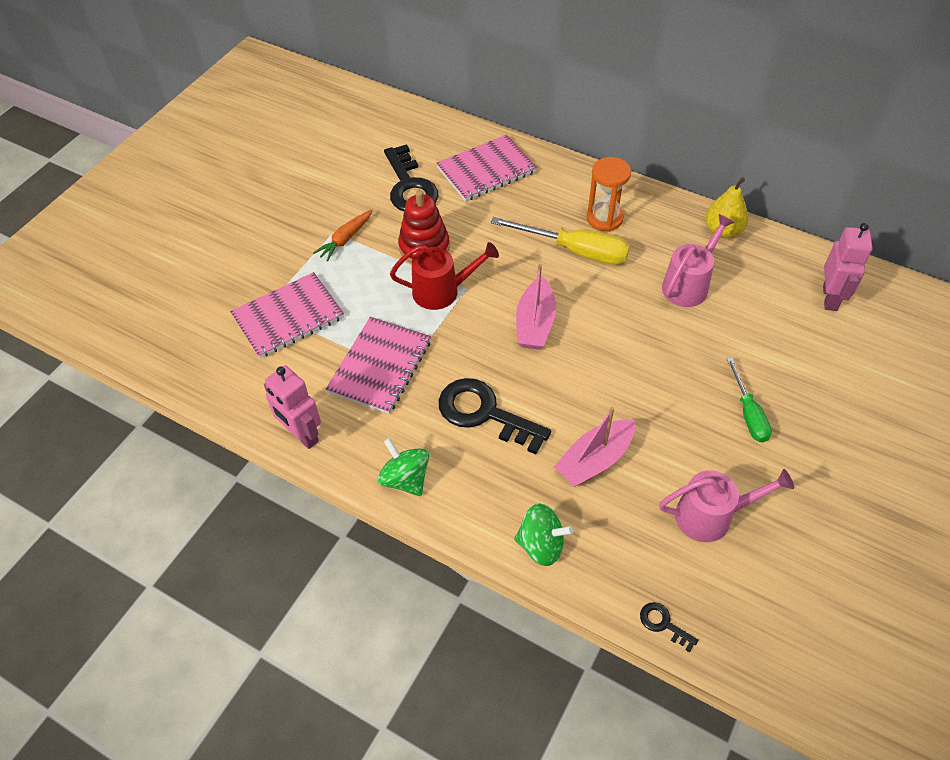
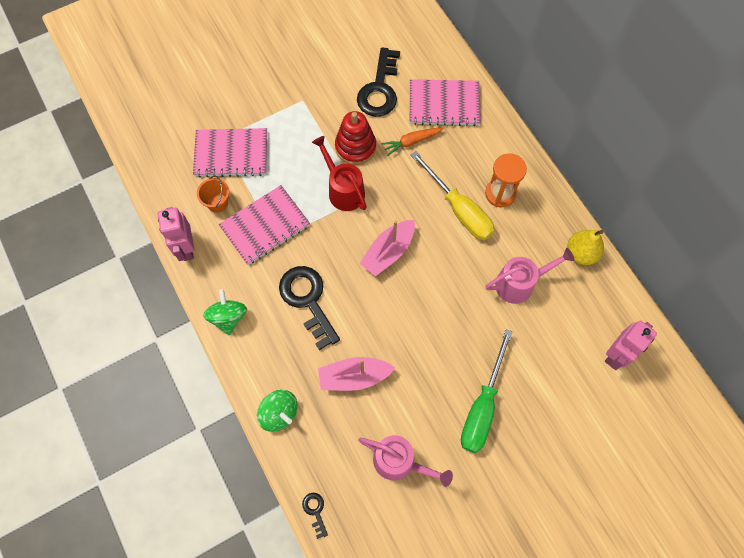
camera: 30 degrees right, 15 degrees up
orange carrot [313,209,373,262] -> orange carrot moved to [381,127,444,156]
red watering can [390,242,499,310] -> red watering can turned 150 degrees counterclockwise [312,136,367,211]
green screwdriver [726,357,772,442] -> green screwdriver [461,329,513,453], size x1.61
none -> orange bucket [197,176,229,213]

